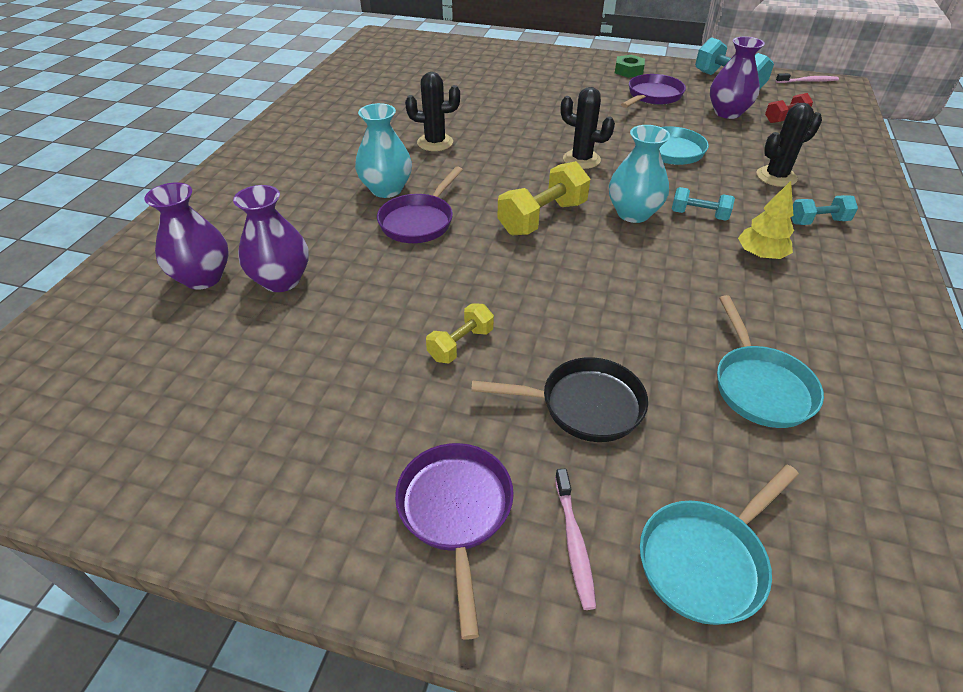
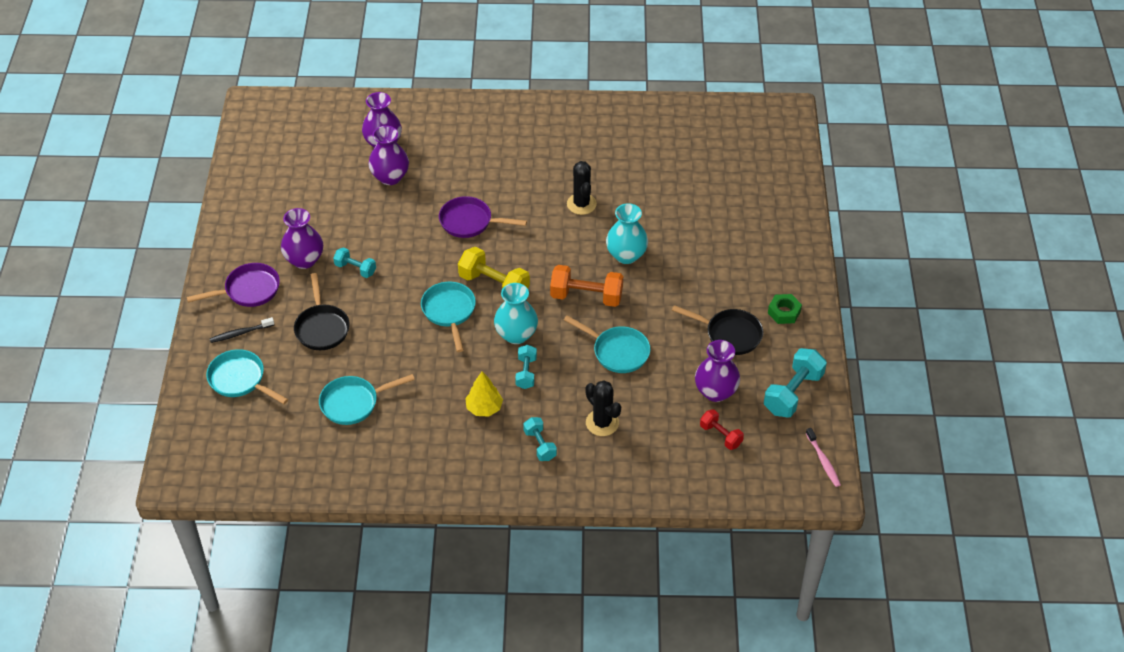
camera: 75 degrees right, 5 degrees up
turquoise vase [355,103,412,198] -> turquoise vase moved to [606,203,648,264]
yellow dumbbell [426,303,494,364] -> turquoise dumbbell [333,247,376,278]
pink toothbrush [555,469,596,610] -> black toothbrush [210,317,274,343]
black cactus [561,87,615,169] -> orange dumbbell [550,265,623,307]
purple pan [621,74,686,108] -> black pan [672,305,763,355]
none -> purple vase [281,208,323,269]
none -> turquoise pan [421,282,476,352]

